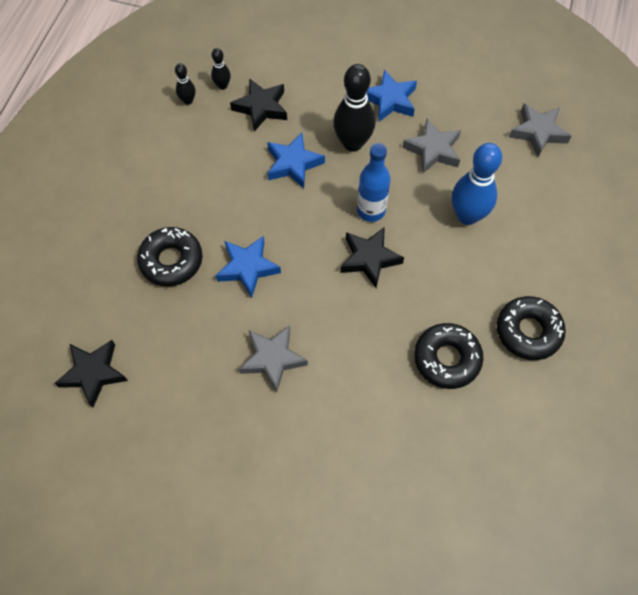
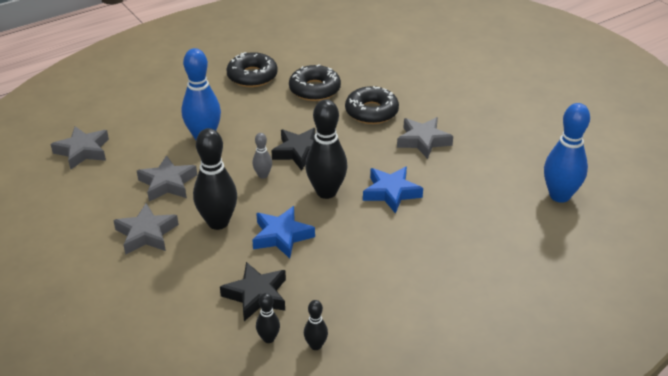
camera: 140 degrees left, 25 degrees down
black star [55,340,128,408] -> blue bowling pin [544,103,590,203]
black donut [137,227,203,286] -> black donut moved to [345,86,399,124]
blue bottle [357,143,391,222] -> grey bowling pin [253,133,272,179]
blue star [367,69,417,122] -> grey star [113,203,179,255]
none -> black bowling pin [305,99,348,199]

